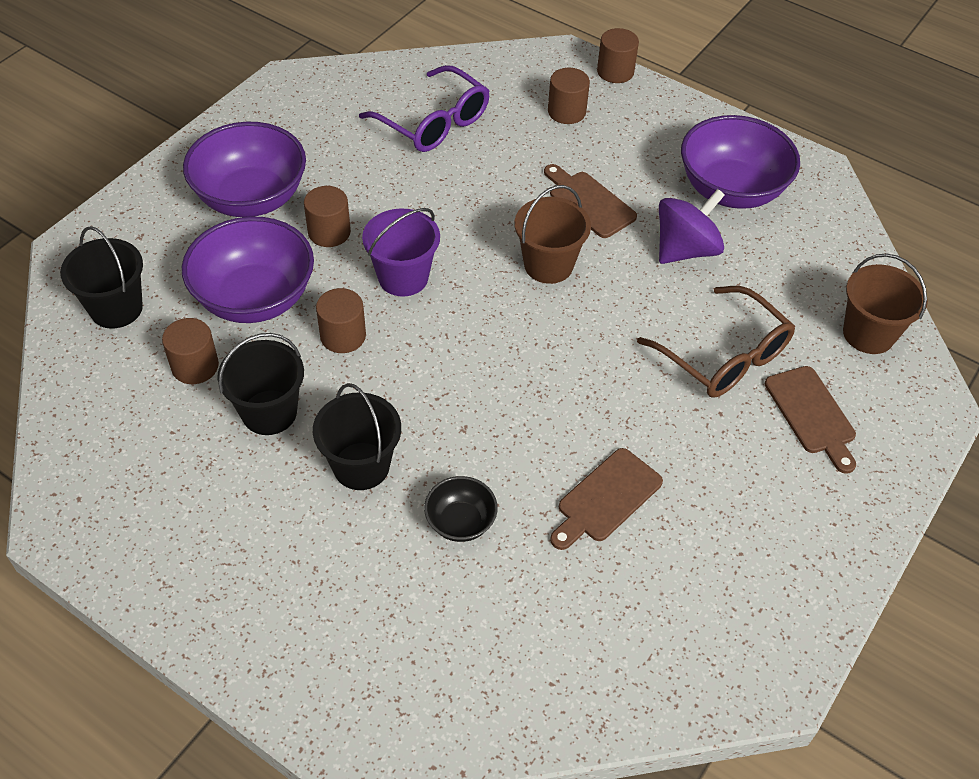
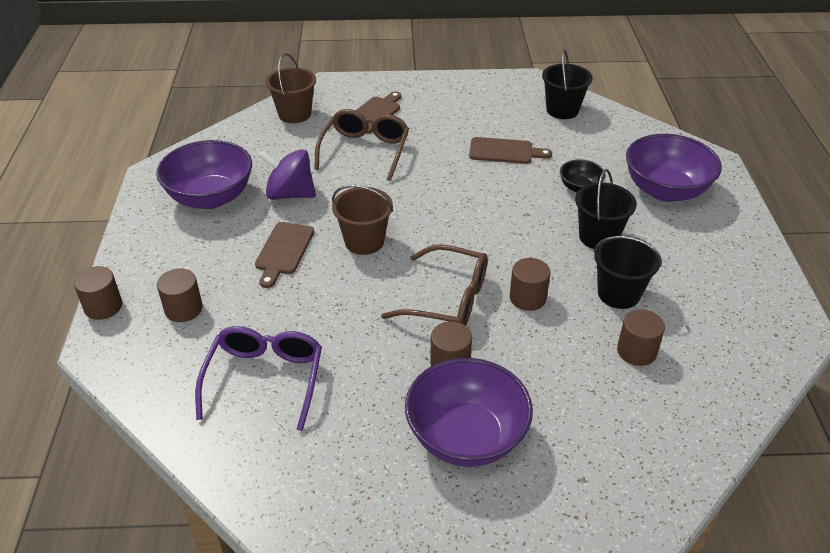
camera: 125 degrees left, 10 degrees down
black bucket [60,226,143,329] -> black bucket moved to [542,49,593,119]
purple bowl [182,216,314,323] -> purple bowl moved to [626,134,722,202]
purple bucket [362,208,440,296] -> brown glasses [381,244,488,326]

